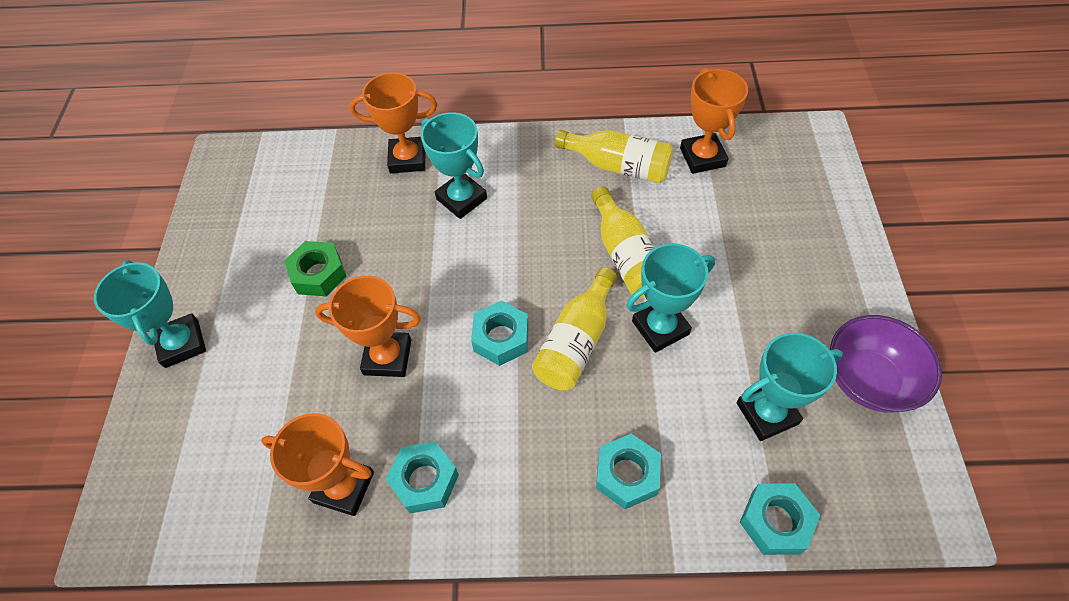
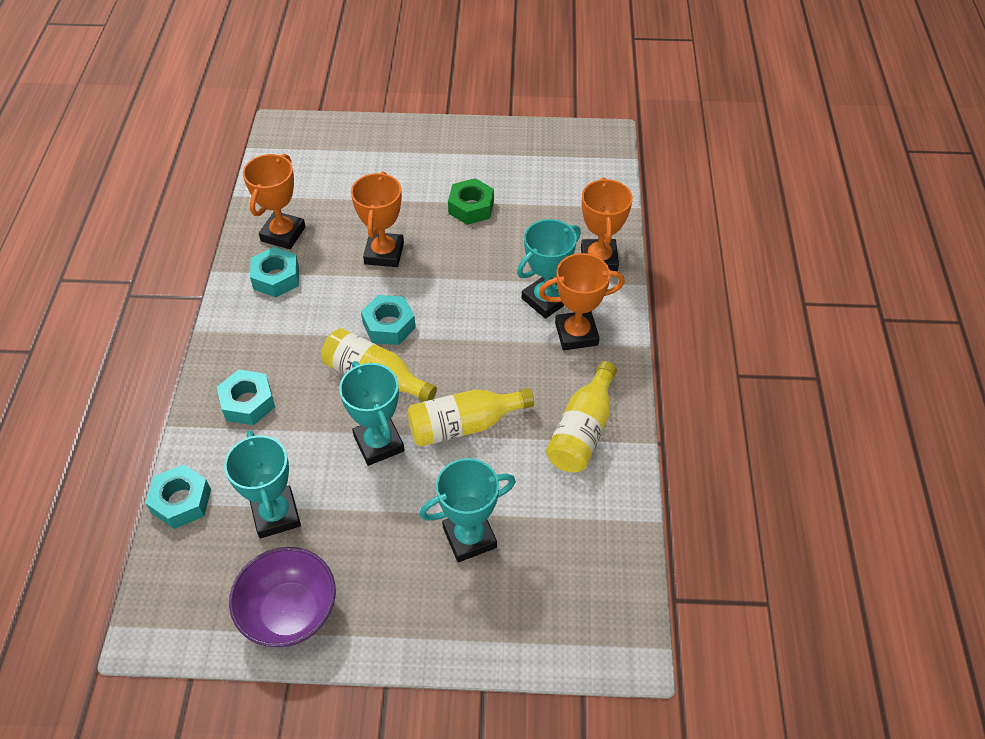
camera: 90 degrees right, 5 degrees down
turquoise trophy [94,260,206,368] -> turquoise trophy moved to [419,458,516,562]
orange trophy [680,68,748,174] -> orange trophy moved to [539,253,625,350]

